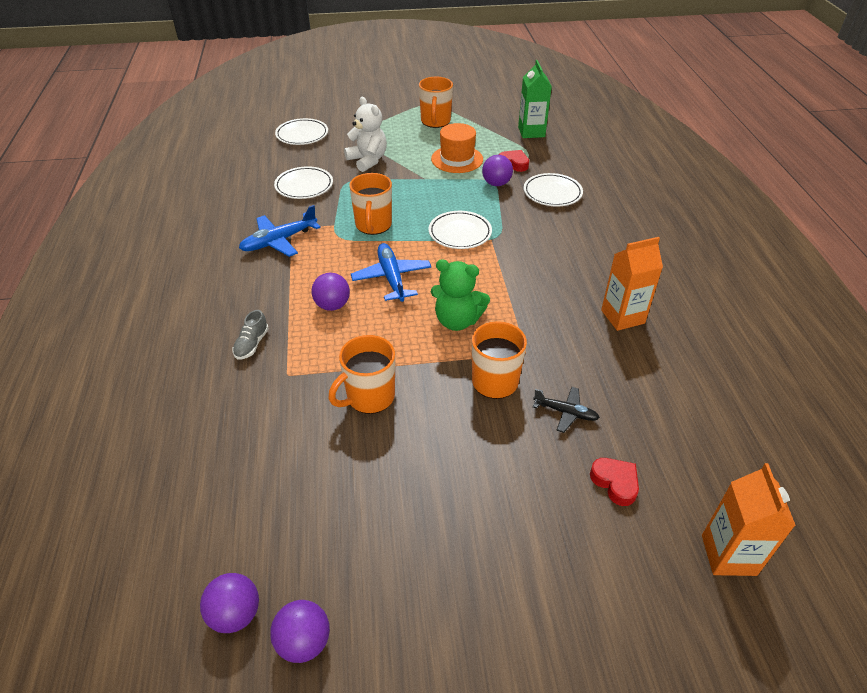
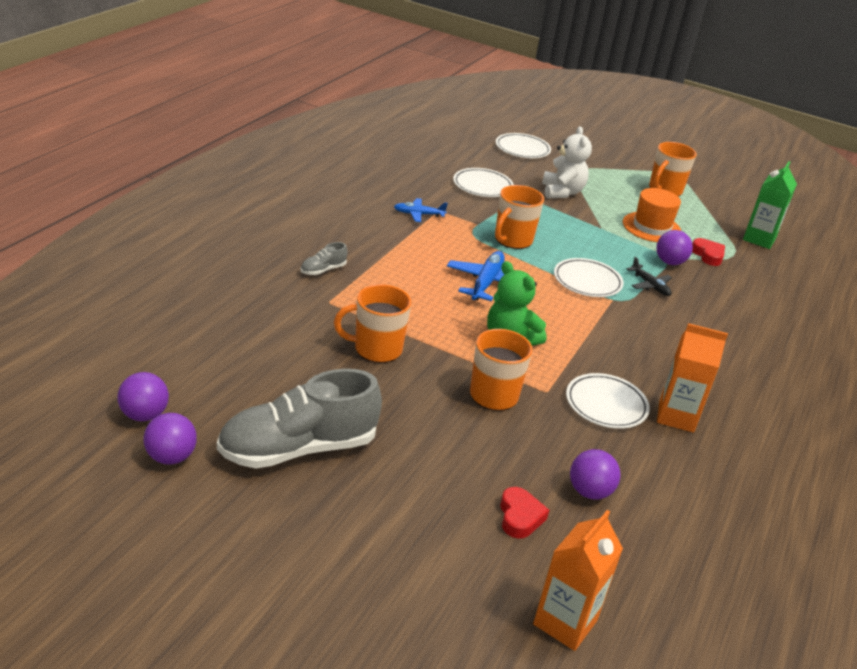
camera: 30 degrees right, 10 degrees down
blue plane [239,205,321,257] -> blue plane [394,198,448,222], size x0.62
purple ball [311,273,350,311] -> purple ball moved to [570,449,621,500]
white plate [524,173,583,206] -> white plate moved to [566,373,650,429]
black plane [533,387,600,433] -> black plane moved to [627,257,672,296]
none -> grey shoe [217,369,382,468]

